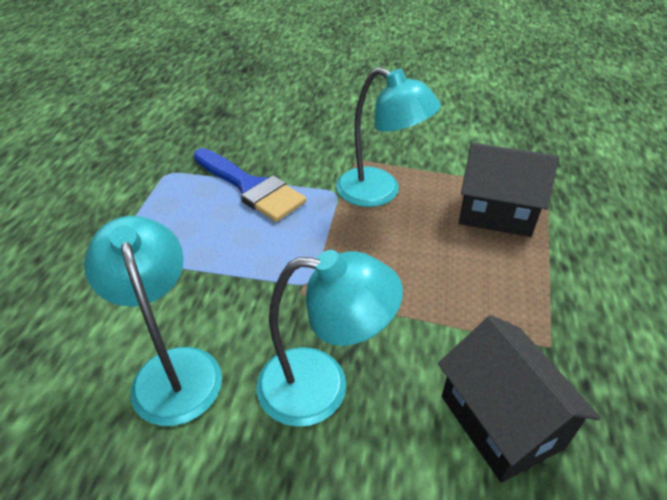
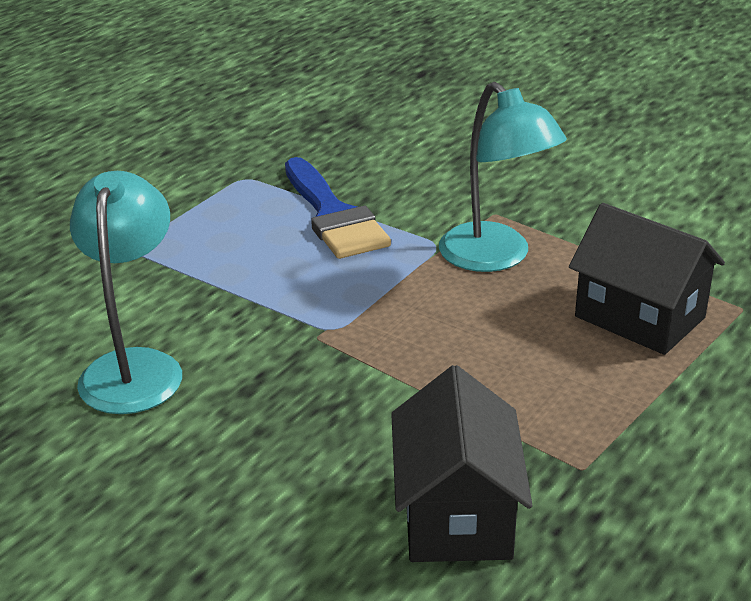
camera: 25 degrees right, 10 degrees down
turquoise lamp [257,250,403,427] -> none

